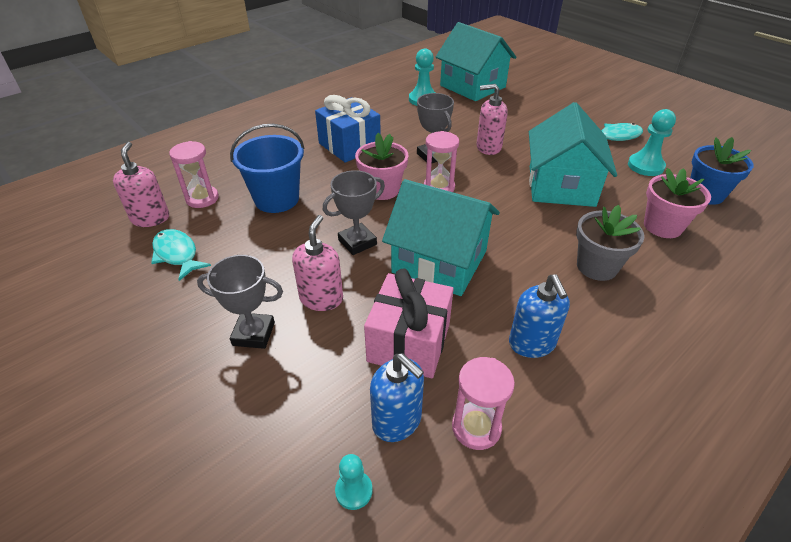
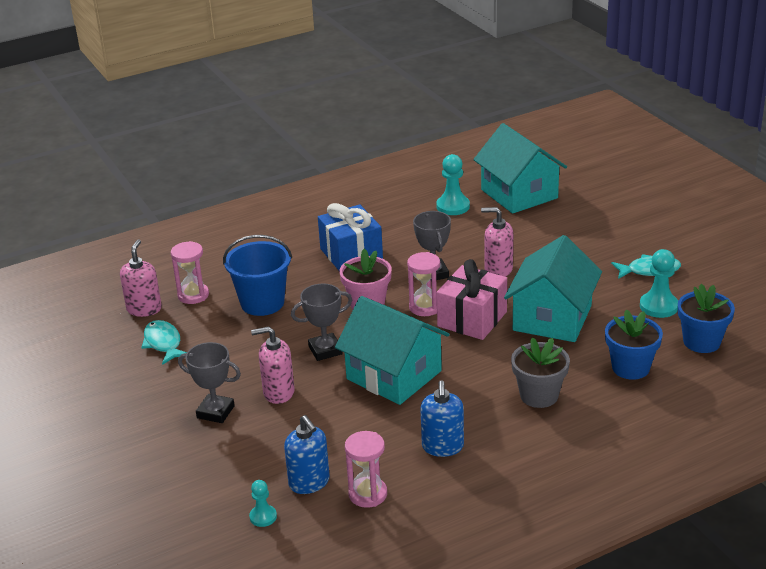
camera: 15 degrees right, 10 degrees down
pink soap dispenser [292,215,343,311] -> pink soap dispenser turned 120 degrees counterclockwise [251,326,295,404]
pink gift [364,268,453,378] -> pink gift moved to [437,259,507,340]
pink flower pot [644,168,711,238] -> blue flower pot [605,309,663,380]

